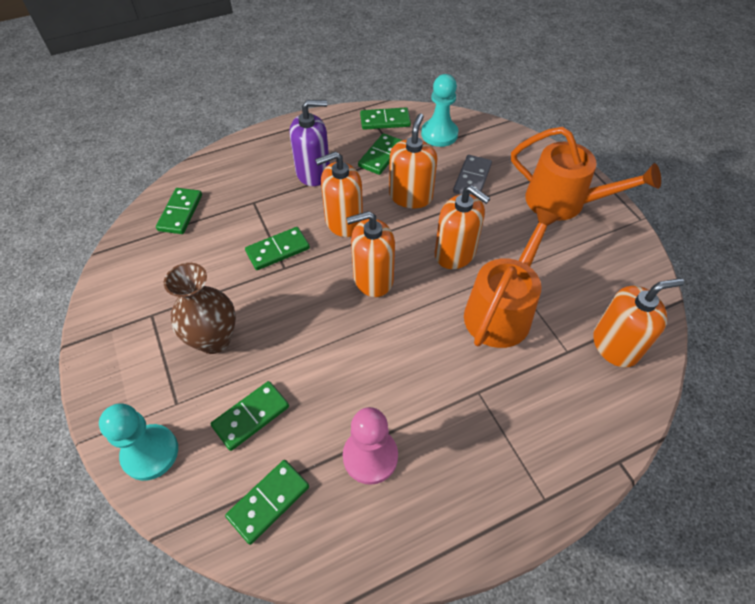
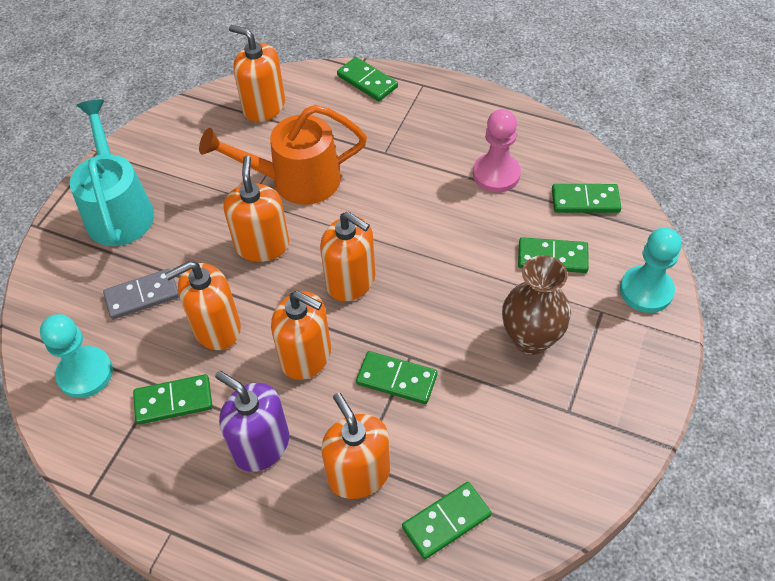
camera: 130 degrees left, 0 degrees up
green domino [360,107,411,130] -> green domino moved to [337,57,398,101]
orange watering can [511,127,661,221] -> turquoise watering can [70,99,154,246]
none -> orange soap dispenser [321,393,391,499]

